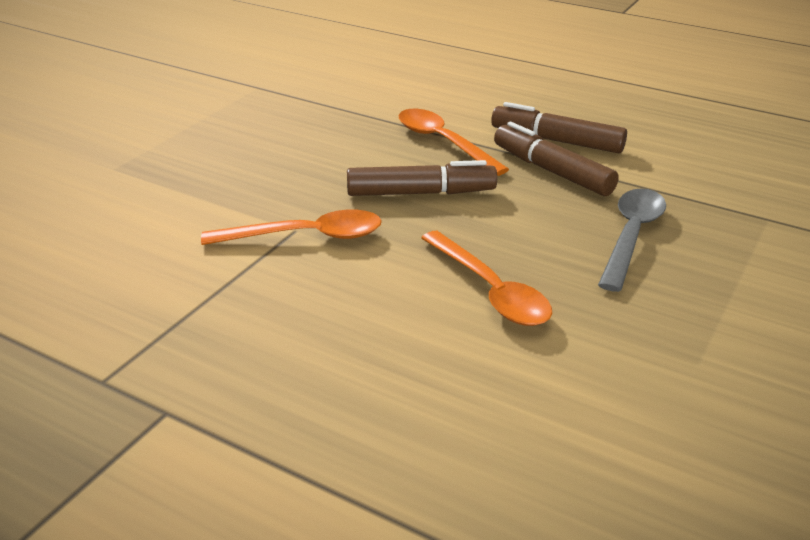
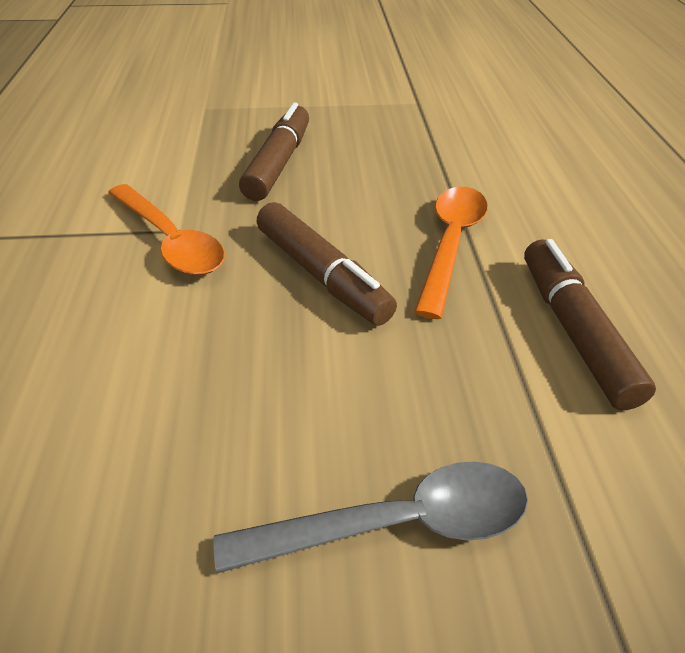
camera: 55 degrees right, 10 degrees up
orange spoon [421,231,552,326] -> none
brown marker [494,122,619,196] -> brown marker moved to [239,103,309,201]

